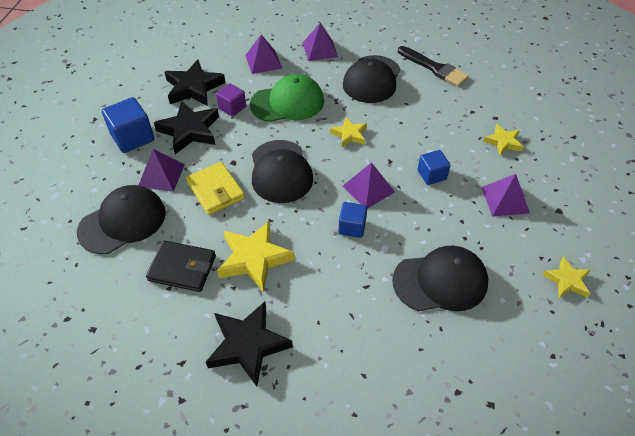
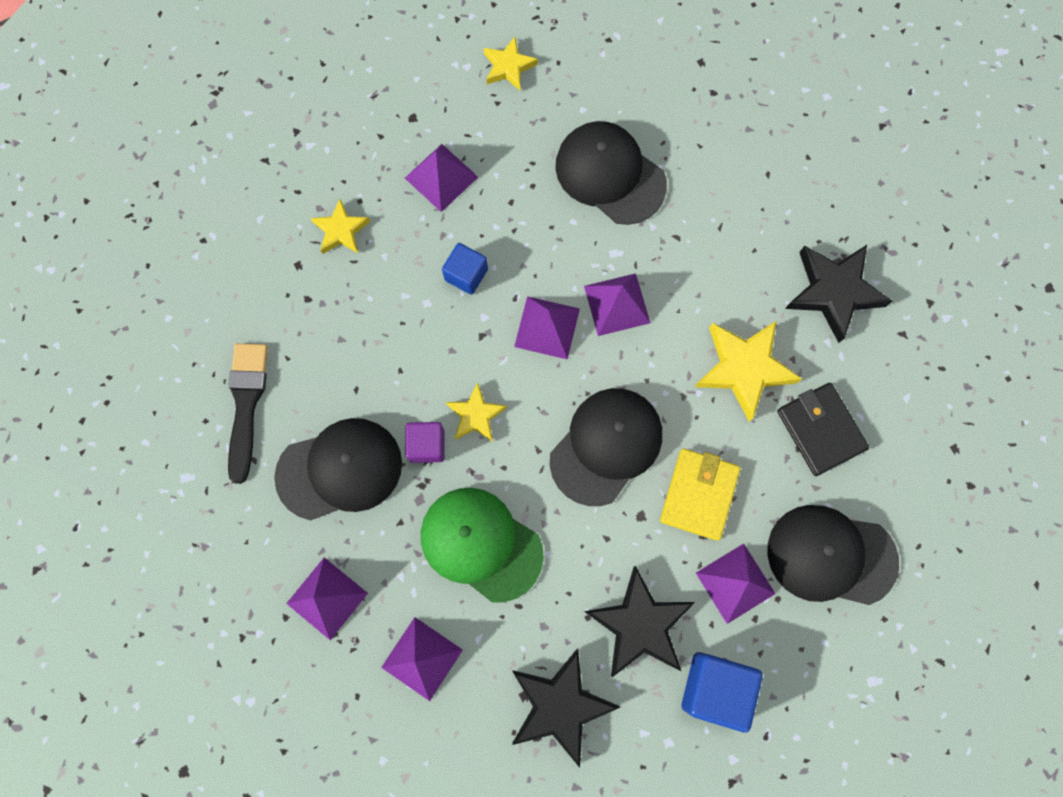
camera: 130 degrees left, 25 degrees up
purple cube [216,83,246,117] -> purple cube moved to [405,422,444,463]
blue cube [338,202,367,238] -> purple pyramid [584,273,650,336]

